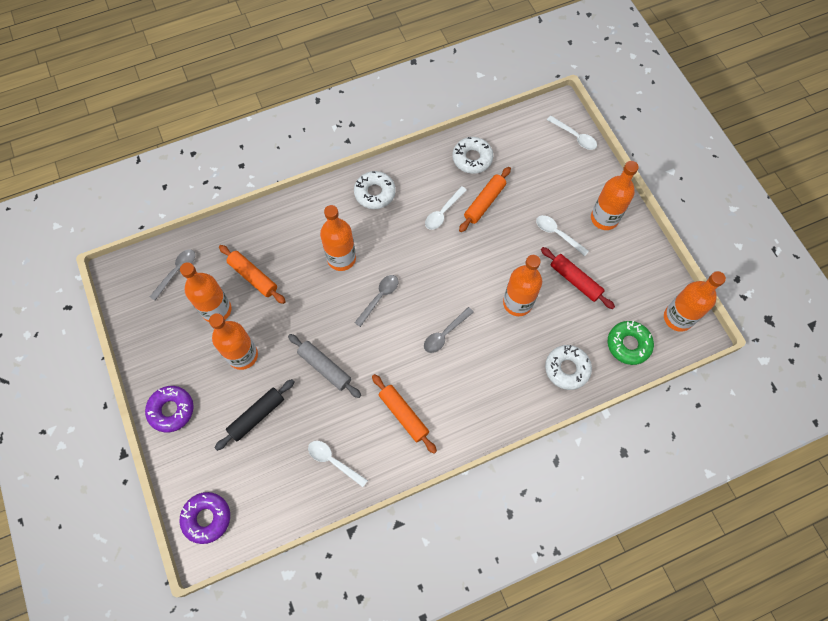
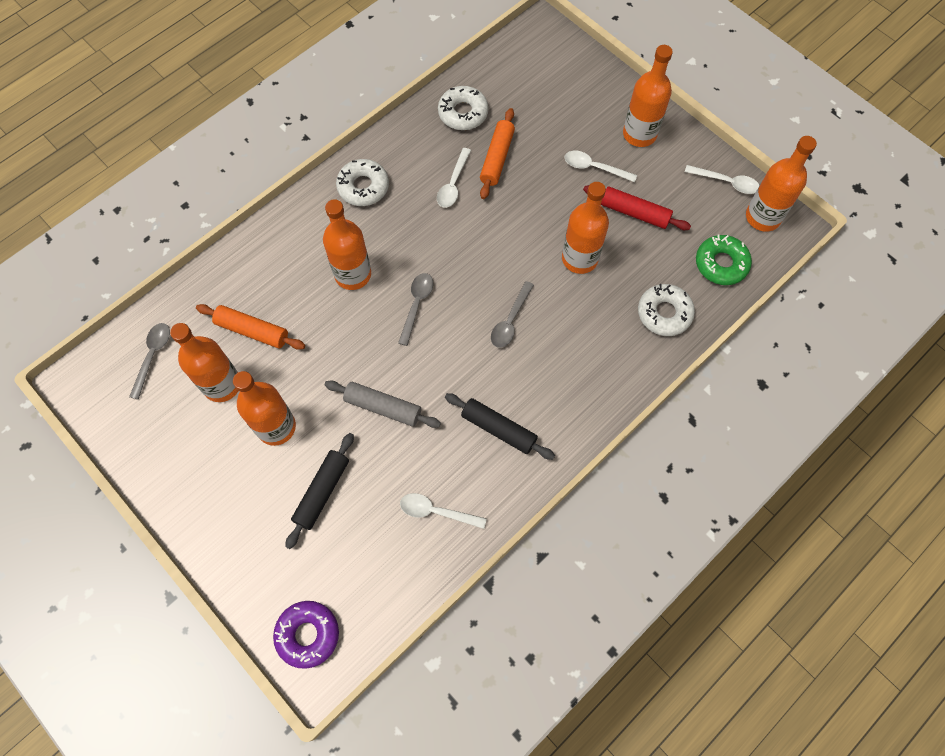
camera: 20 degrees left, 0 degrees up
purple donut [145,386,194,432] -> none
orange rolling pin [372,374,437,454] -> black rolling pin [445,393,555,460]
white spoon [547,116,597,150] -> white spoon moved to [685,165,759,194]

